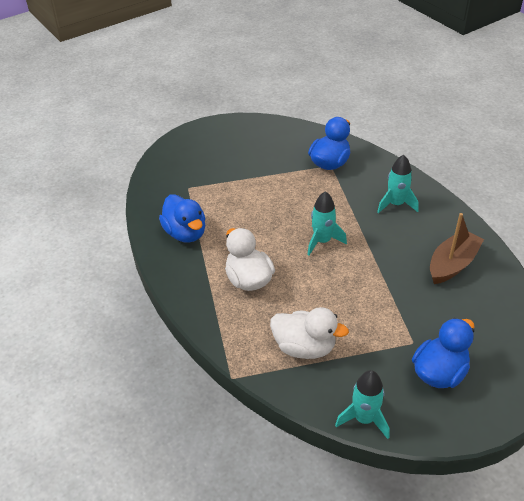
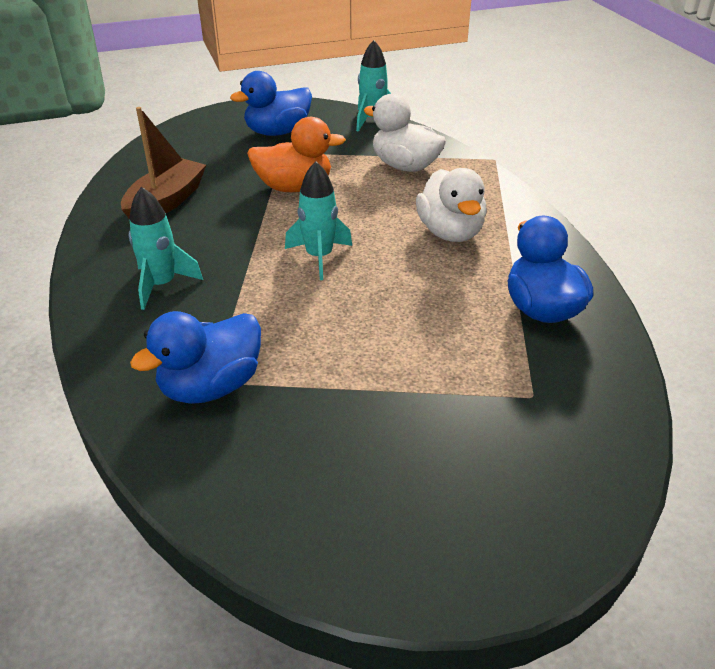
camera: 165 degrees left, 5 degrees down
brown boat [430,213,484,284] -> brown boat turned 150 degrees clockwise [121,107,206,220]
none -> orange duck [247,117,346,192]

